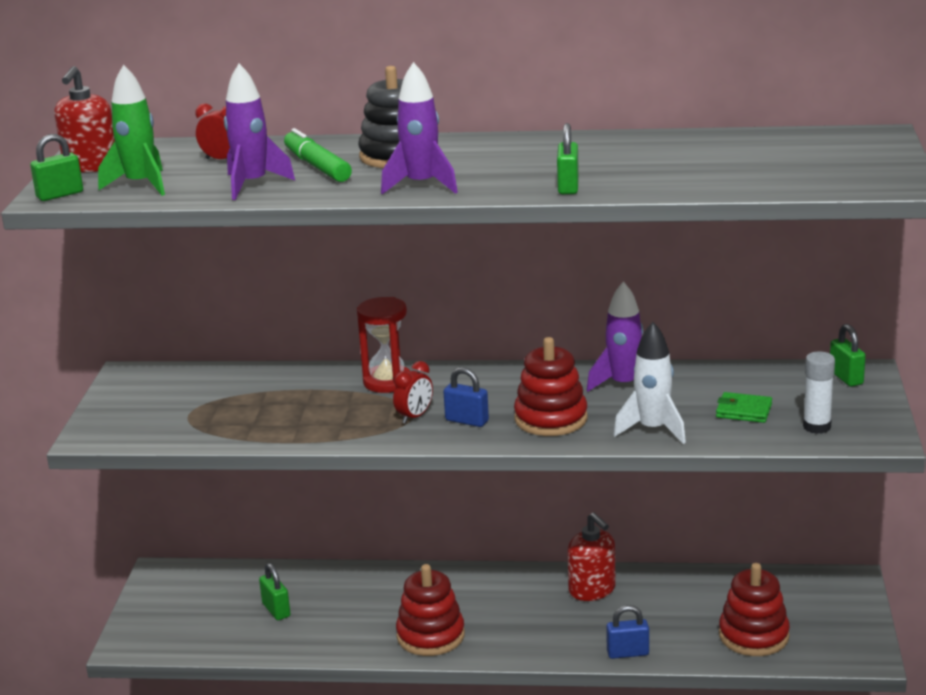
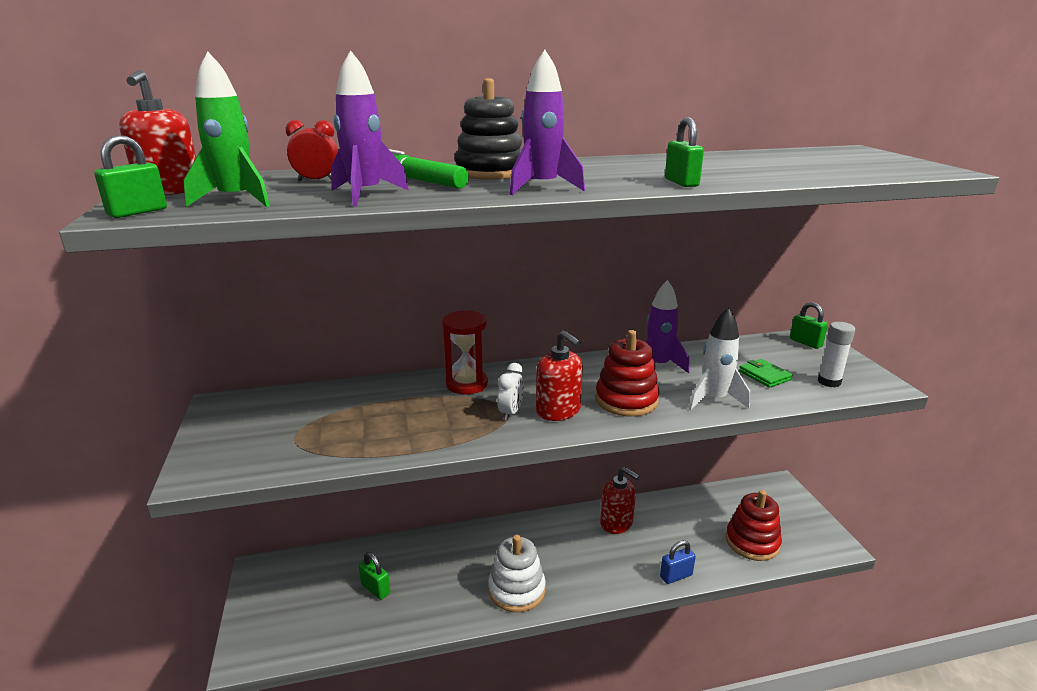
camera: 20 degrees left, 0 degrees up
red clock [393,361,433,424] -> white clock [497,363,524,420]
red stacking toy [396,564,465,656] -> white stacking toy [488,535,546,612]
blue padlock [443,367,489,427] -> red soap dispenser [536,330,583,421]
green wallet [716,392,772,423] -> green wallet turned 60 degrees clockwise [739,359,793,388]

